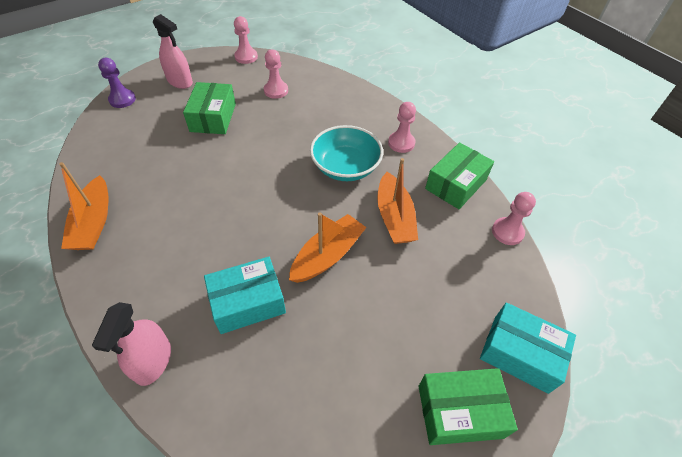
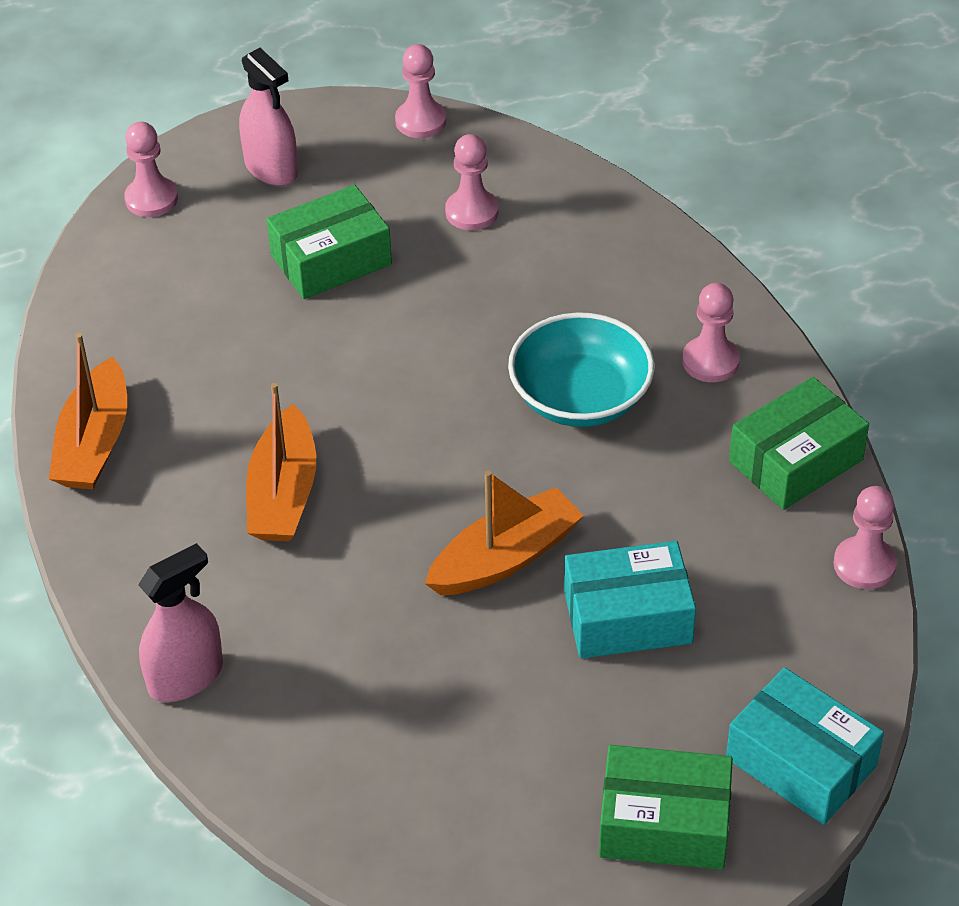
camera: 15 degrees right, 5 degrees down
pink spray bottle [92,302,171,386] -> pink spray bottle turned 150 degrees counterclockwise [138,543,223,702]
purple pawn [98,58,136,108] -> pink pawn [124,122,178,217]
green box [183,82,236,134] -> green box turned 45 degrees clockwise [267,185,392,299]
turquoise box [204,257,286,334] -> turquoise box moved to [564,541,696,659]
orange boat [377,158,418,244] -> orange boat moved to [246,383,316,541]

